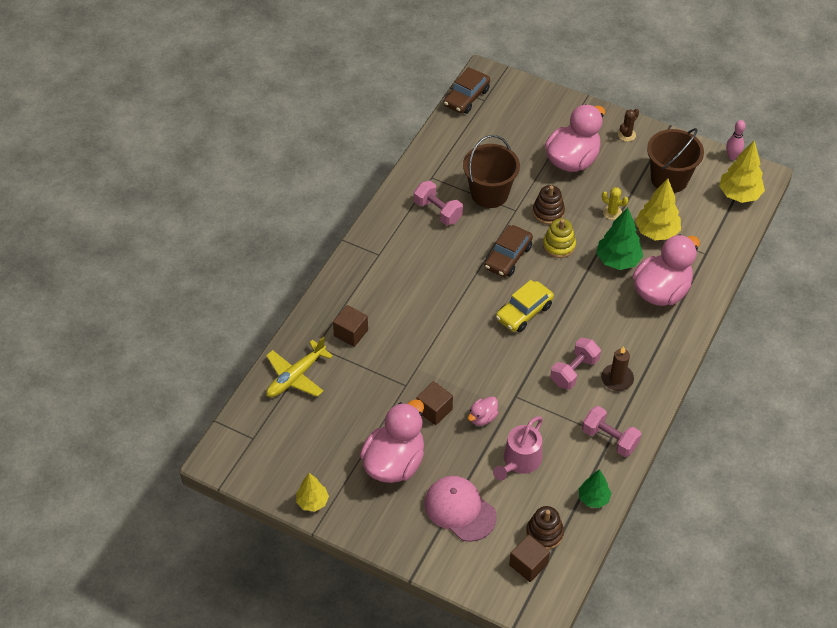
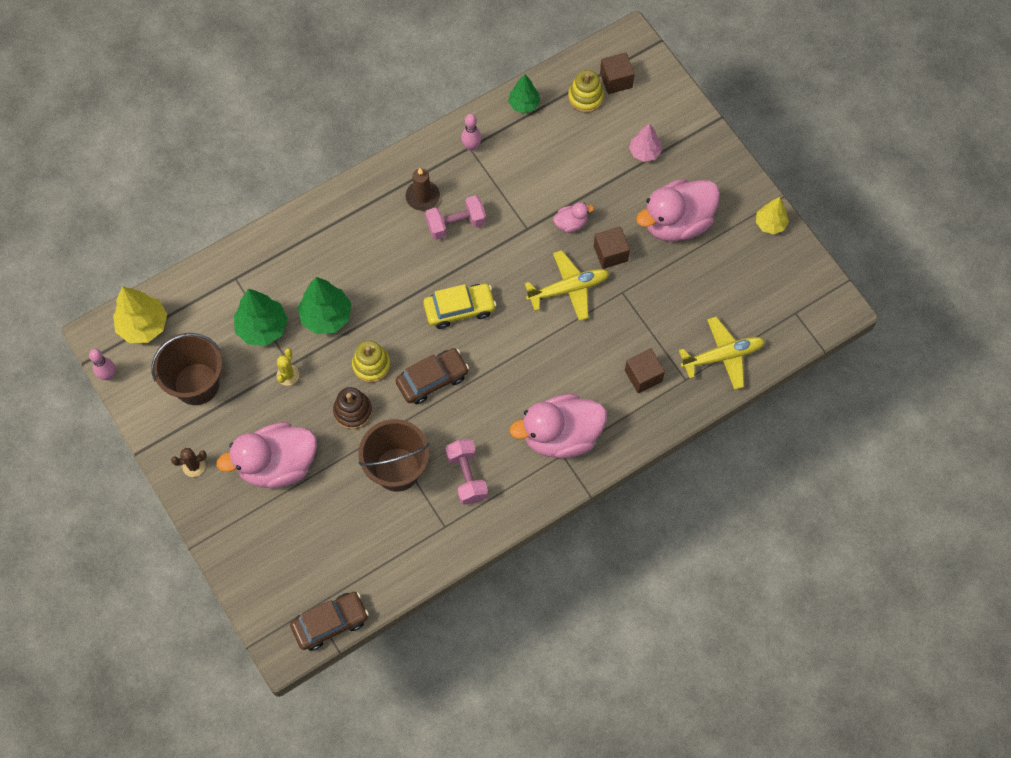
camera: 150 degrees left, 15 degrees up
pink cap [424,476,497,542] -> pink tree [629,123,662,162]
pink watering can [493,416,543,481] -> none
brown stacking toy [526,506,564,550] -> yellow stacking toy [568,70,604,113]
pink dumbbell [582,406,641,457] -> pink bowling pin [461,114,482,151]
yellow cactus [602,187,628,220] -> yellow cactus turned 45 degrees clockwise [277,348,299,386]
pink duck [633,234,700,306] -> pink duck moved to [510,394,607,458]
yellow tree [635,178,681,240] -> green tree [234,289,288,346]
none -> yellow plane [525,250,610,321]

